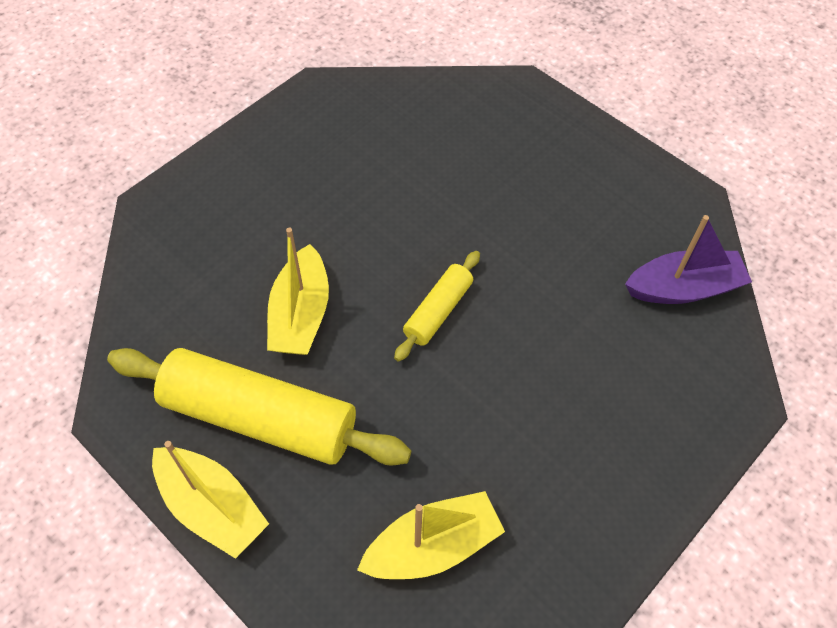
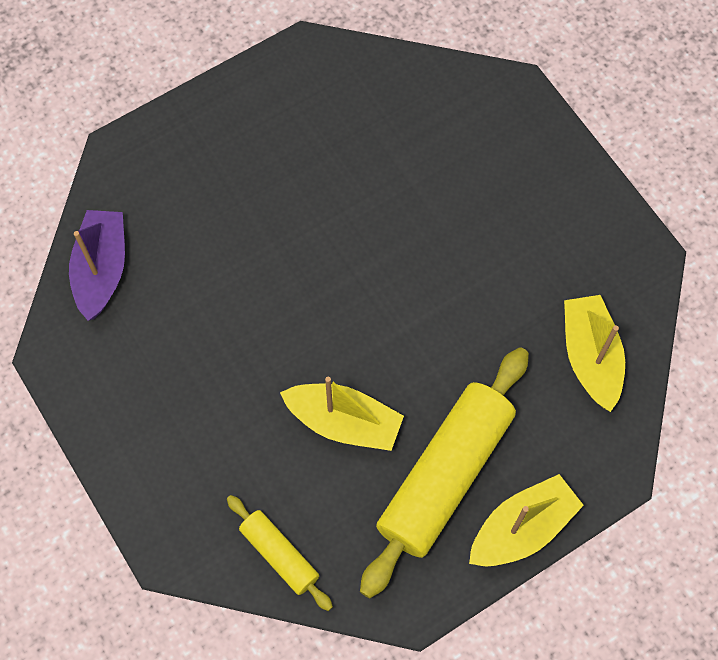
camera: 75 degrees left, 10 degrees up
yellow rolling pin [394,251,480,362] -> yellow rolling pin moved to [227,495,333,611]
purple boat [625,215,752,304] -> purple boat moved to [69,210,125,321]

